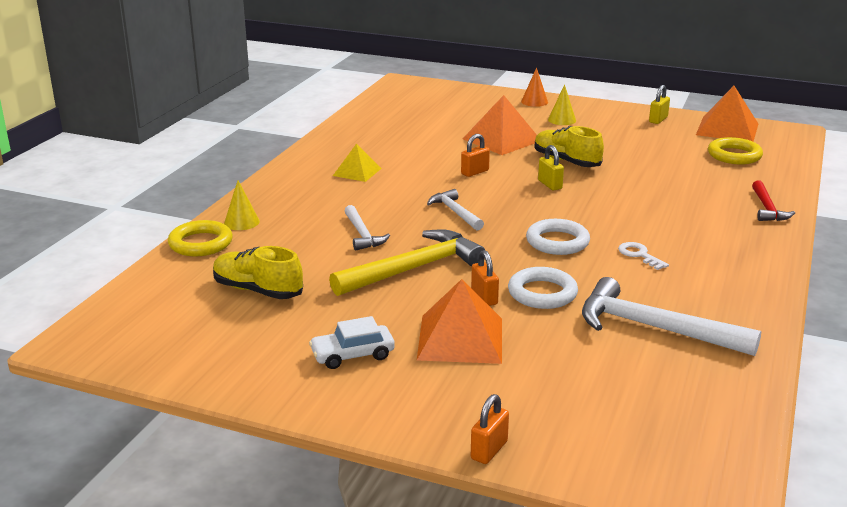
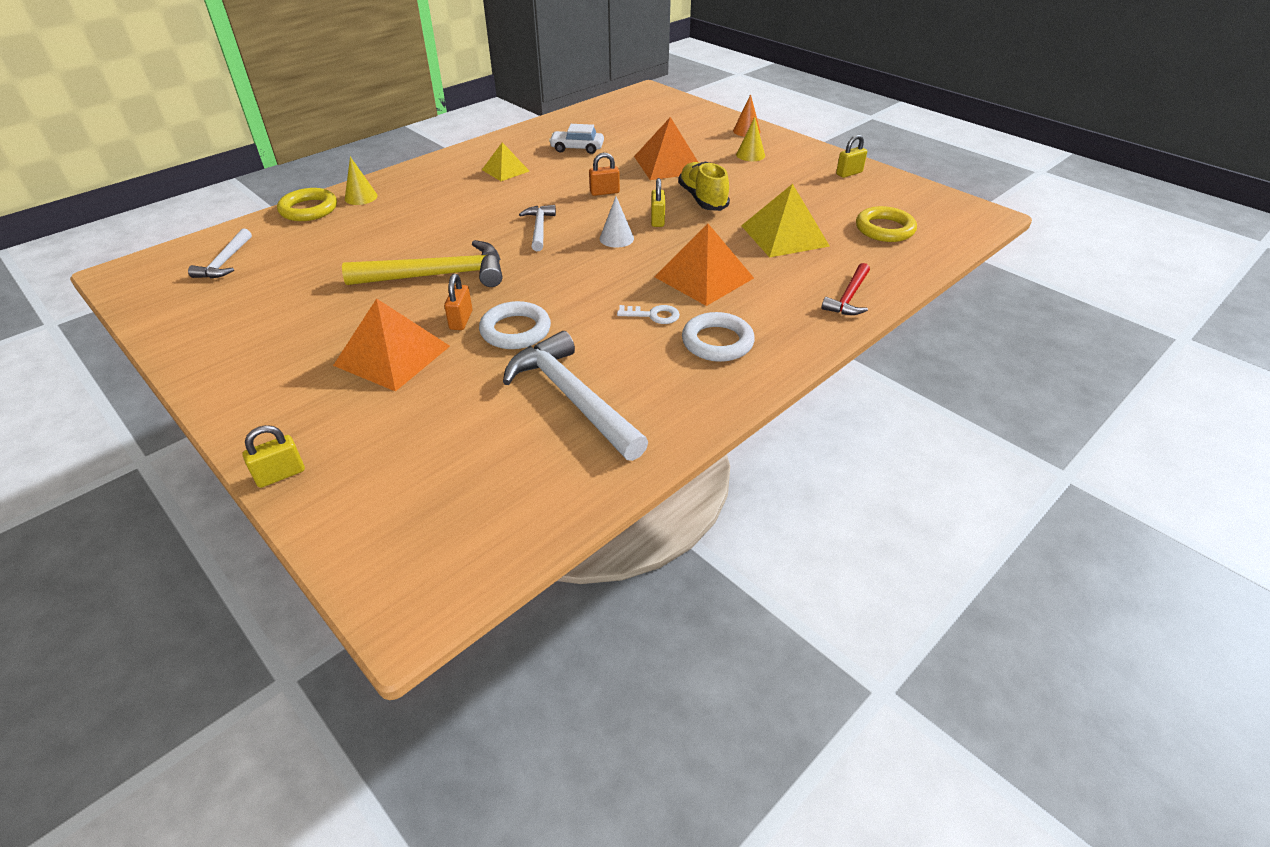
camera: 25 degrees right, 15 degrees up
yellow shoe [213,246,303,299] -> none
white car [309,316,395,369] -> white car moved to [549,124,604,154]
white hammer [345,205,390,250] -> white hammer moved to [188,229,252,278]
orange padlock [471,394,509,464] -> yellow padlock [242,425,305,488]
white ring [526,219,590,255] -> white ring moved to [682,312,755,362]
white key [618,242,669,270] -> white key turned 105 degrees clockwise [617,305,680,324]
orange pyramid [696,86,758,142] -> orange pyramid moved to [654,224,754,306]
none -> white cone [600,197,634,248]
none -> yellow pyramid [741,184,830,258]

